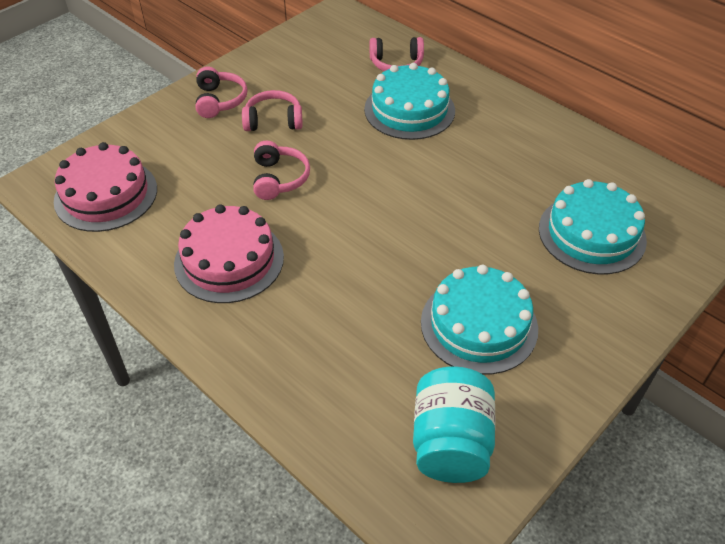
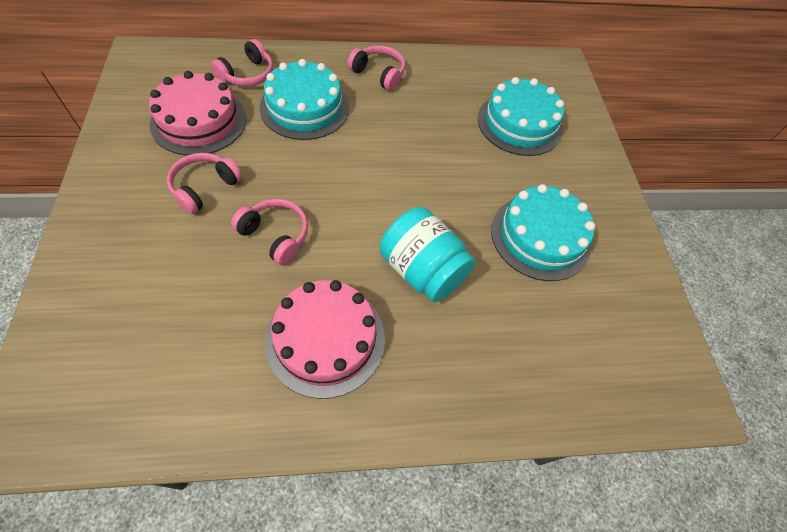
camera: 55 degrees left, 10 degrees up
pink cake [54,142,157,232] -> pink cake moved to [149,71,246,156]
pink headphones [196,66,247,118] -> pink headphones moved to [347,45,405,91]
turquoise jar [413,366,495,483] -> turquoise jar moved to [380,207,476,302]

